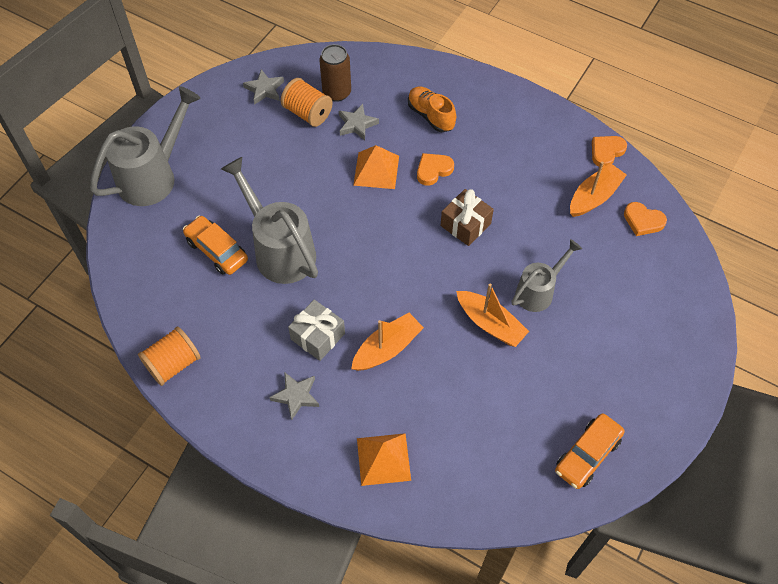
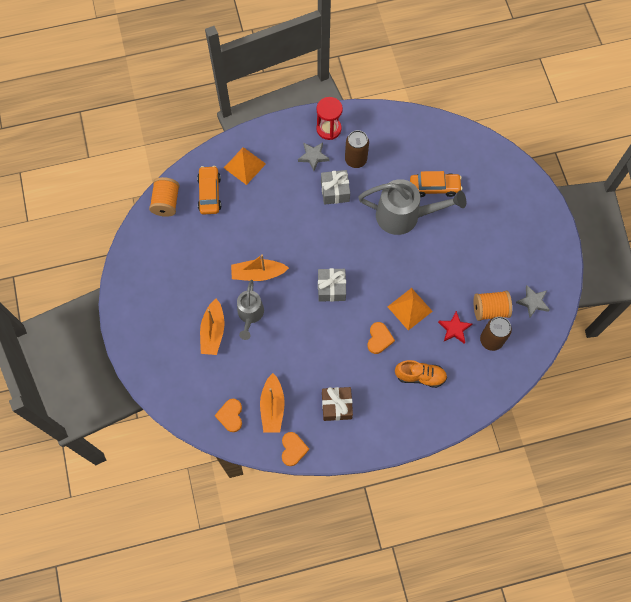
camera: 135 degrees right, 10 degrees up
grey watering can [90,86,201,206] -> none
orange spool [138,327,201,386] -> orange spool moved to [149,177,180,217]
grey star [339,104,379,140] -> red star [438,311,472,344]
orange boat [351,313,424,371] -> orange boat moved to [200,299,224,355]
brown gift [441,189,494,246] -> brown gift moved to [322,387,353,421]
orange car [555,413,625,489] -> orange car moved to [197,166,221,215]
orange heart [624,202,667,236] -> orange heart turned 75 degrees counterclockwise [215,399,242,432]
none -> red hourglass [316,97,343,140]
none -> grey gift [318,268,346,302]
none -> brown can [345,130,369,168]

